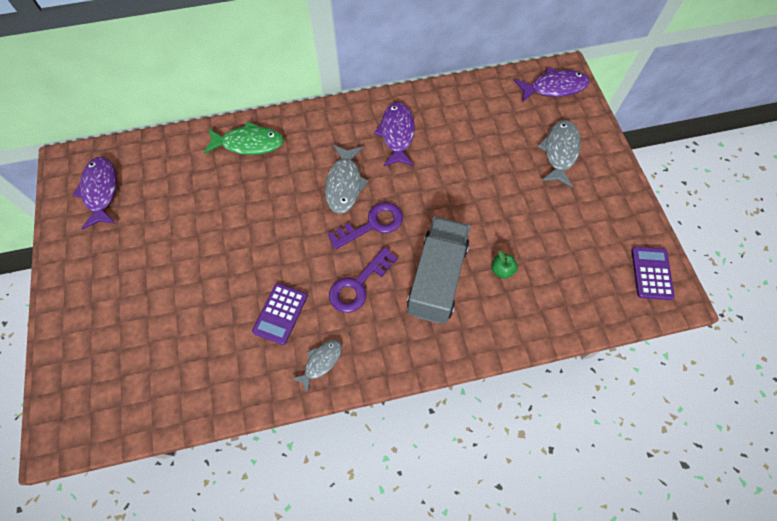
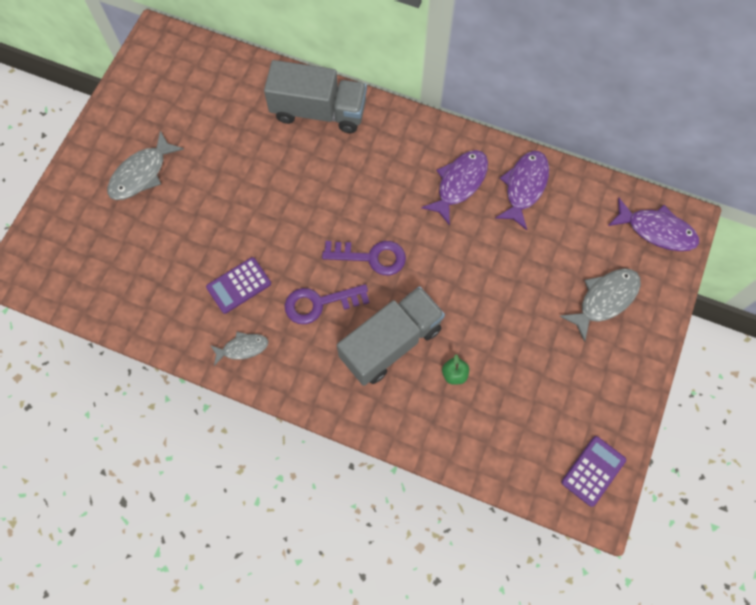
camera: 35 degrees right, 5 degrees up
purple fish [73,157,117,230] -> purple fish moved to [495,151,549,230]
green fish [204,121,284,155] -> grey truck [264,60,367,133]
grey fish [325,145,369,214] -> grey fish moved to [107,131,184,200]

